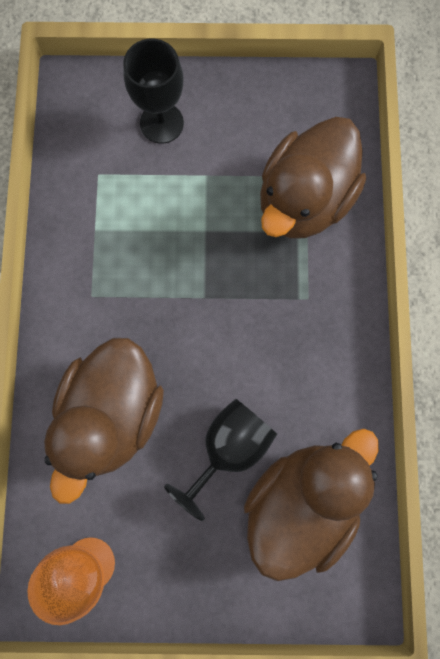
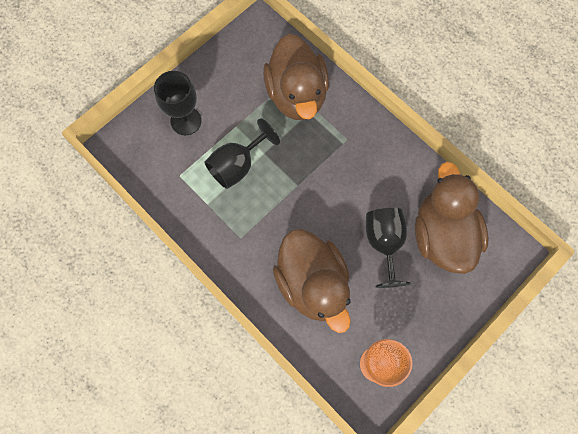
camera: 45 degrees left, 5 degrees down
none -> black goblet [204,118,280,189]

